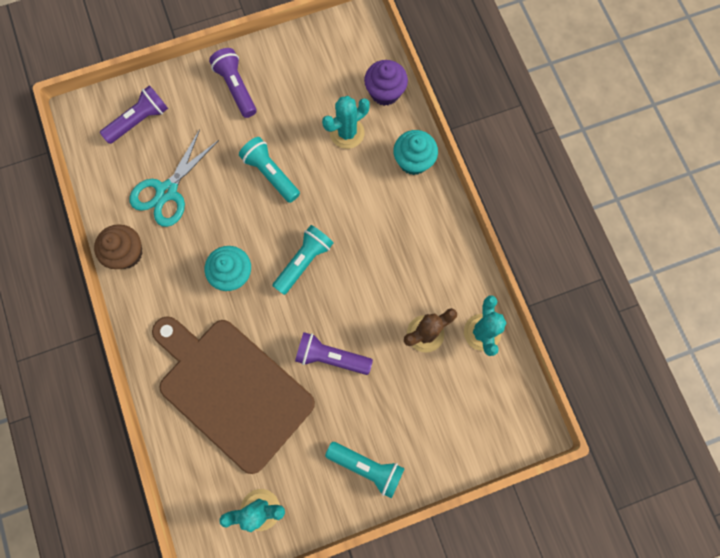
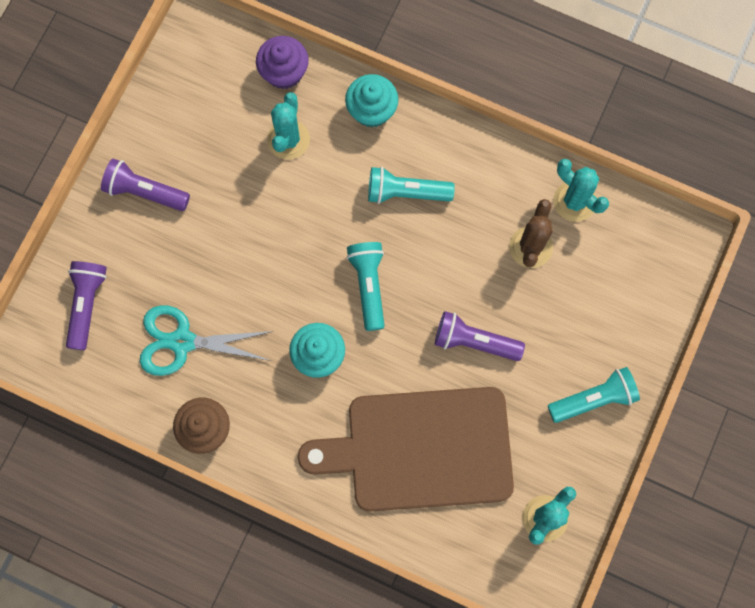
camera: 45 degrees left, 0 degrees up
turquoise scissors [130,129,219,227] -> turquoise scissors turned 105 degrees clockwise [140,305,274,376]
turquoise flashlight [239,137,300,203] -> turquoise flashlight moved to [368,167,455,204]
purple flashlight [295,332,373,375] -> purple flashlight turned 45 degrees clockwise [435,311,525,361]

